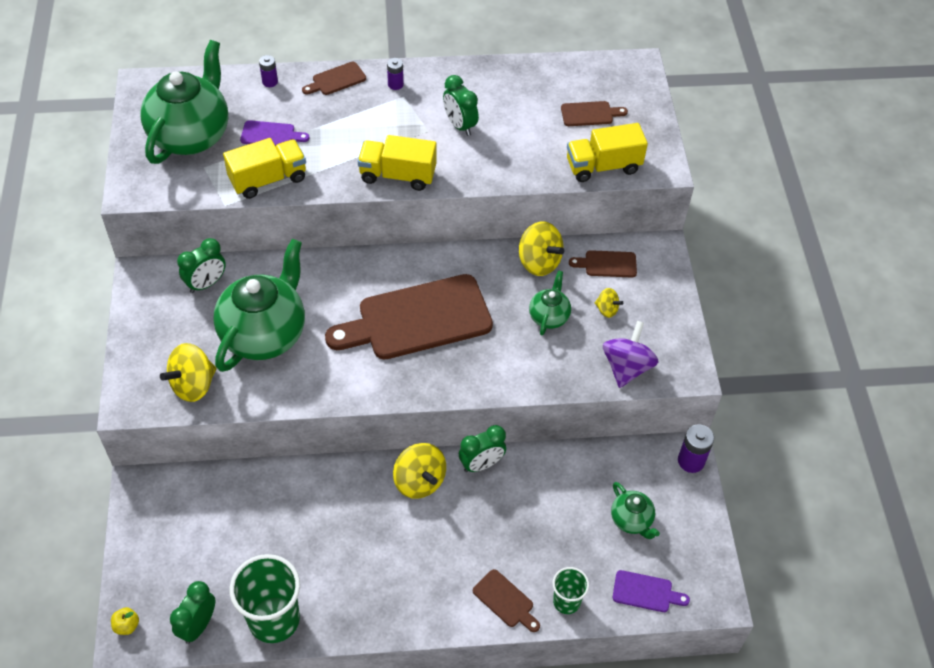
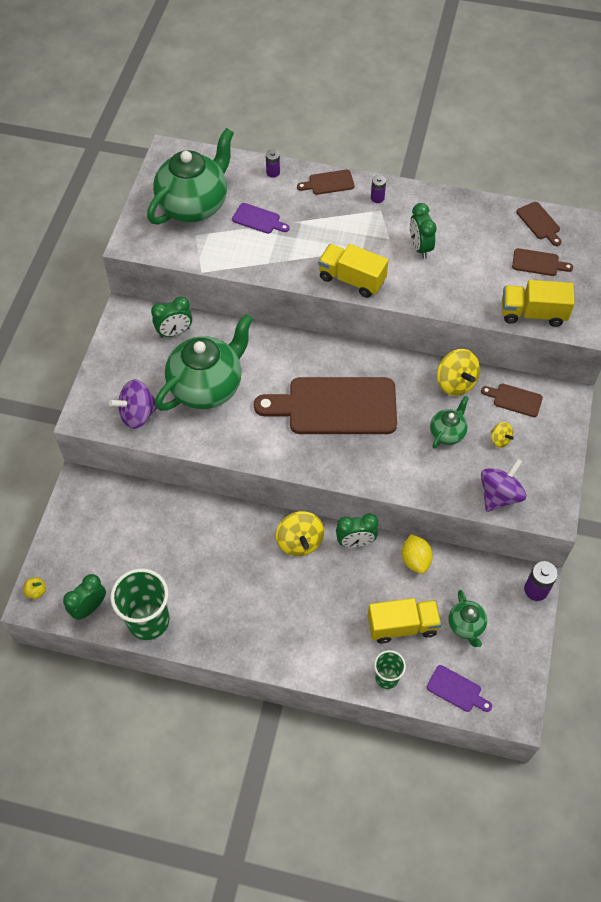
camera: 20 degrees right, 5 degrees up
yellow spinning top [160,343,216,402] -> purple spinning top [109,379,157,429]
yellow truck [223,138,306,199] -> yellow truck moved to [368,598,442,644]
brown cutting board [473,569,540,632] -> brown cutting board moved to [516,202,561,246]
none -> yellow lemon [402,534,433,574]

